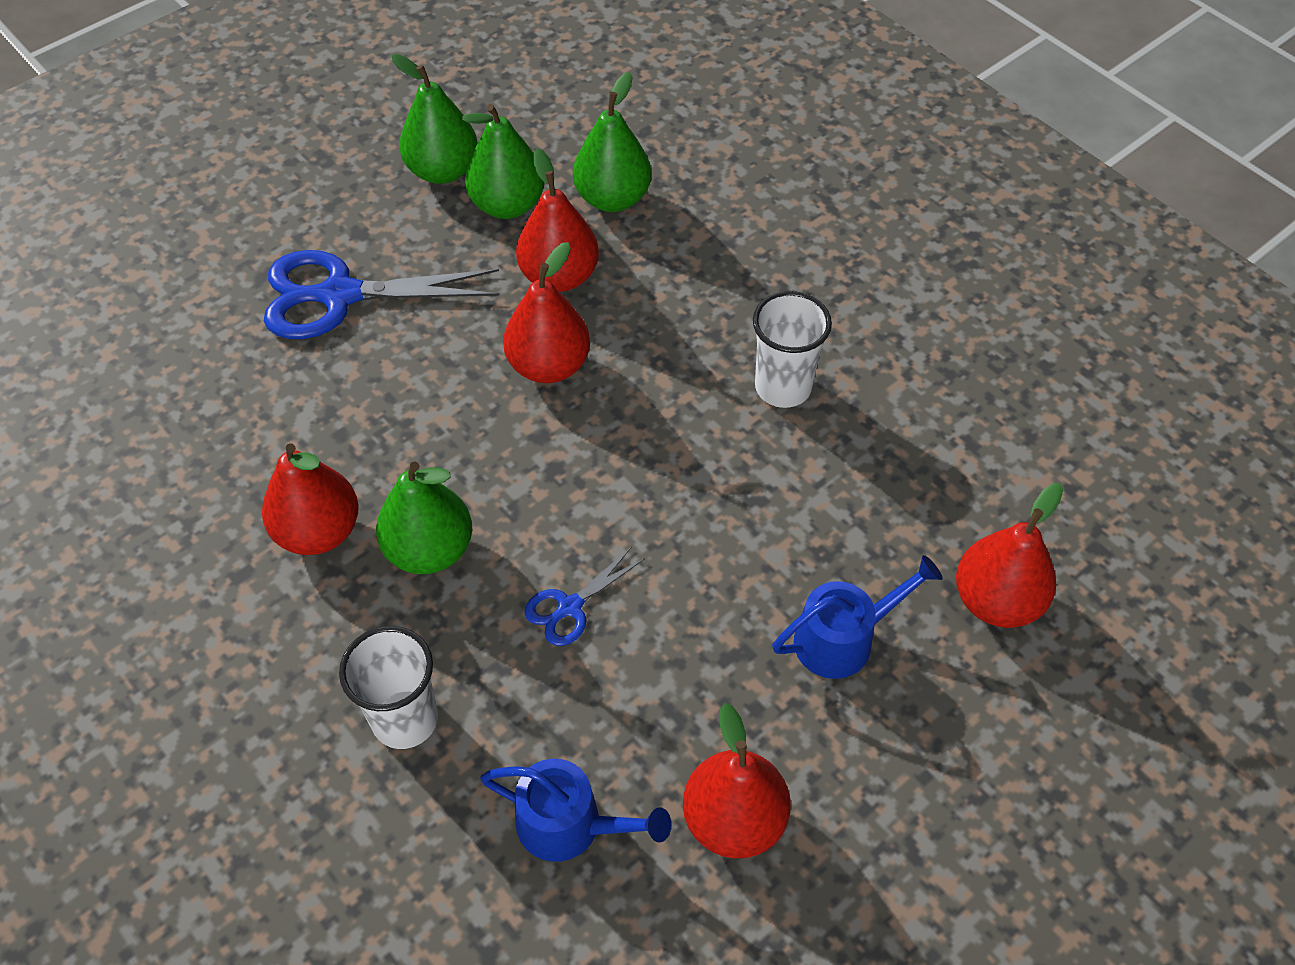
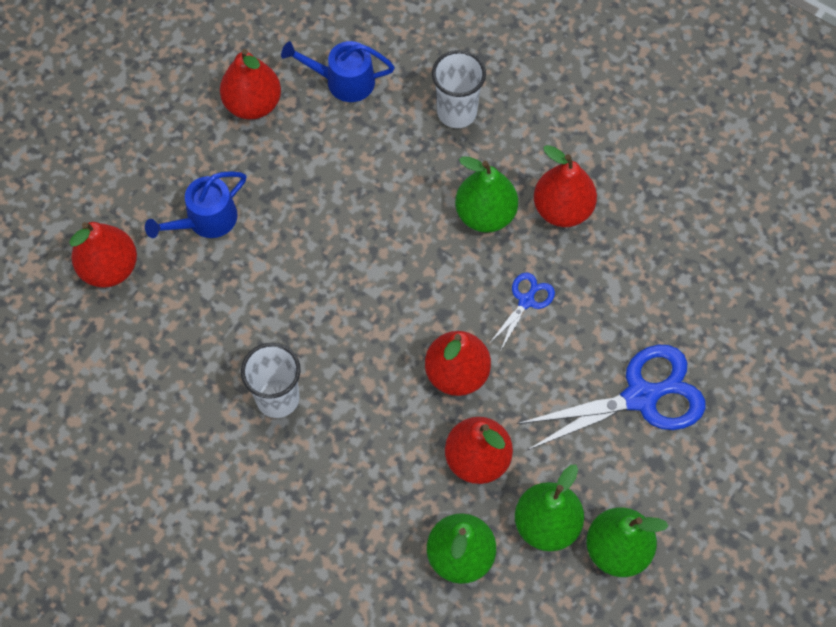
camera: 165 degrees right, 10 degrees up
blue scissors [524,547,645,646] -> blue scissors moved to [488,272,555,350]

